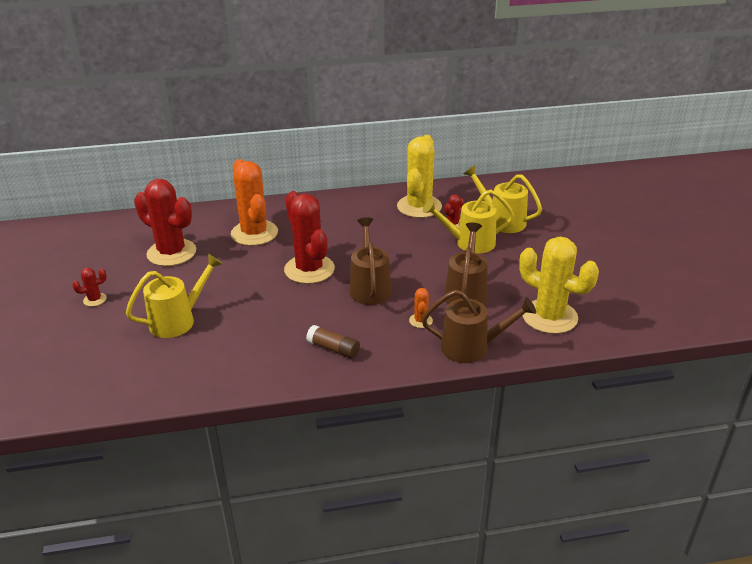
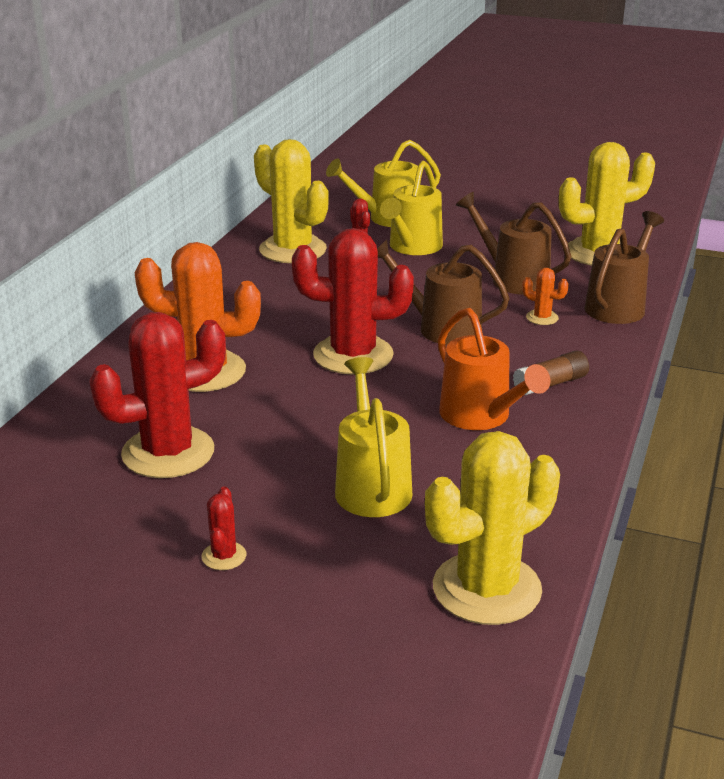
camera: 60 degrees left, 5 degrees down
none -> yellow cactus [425,431,560,625]
none -> orange watering can [438,308,550,430]

